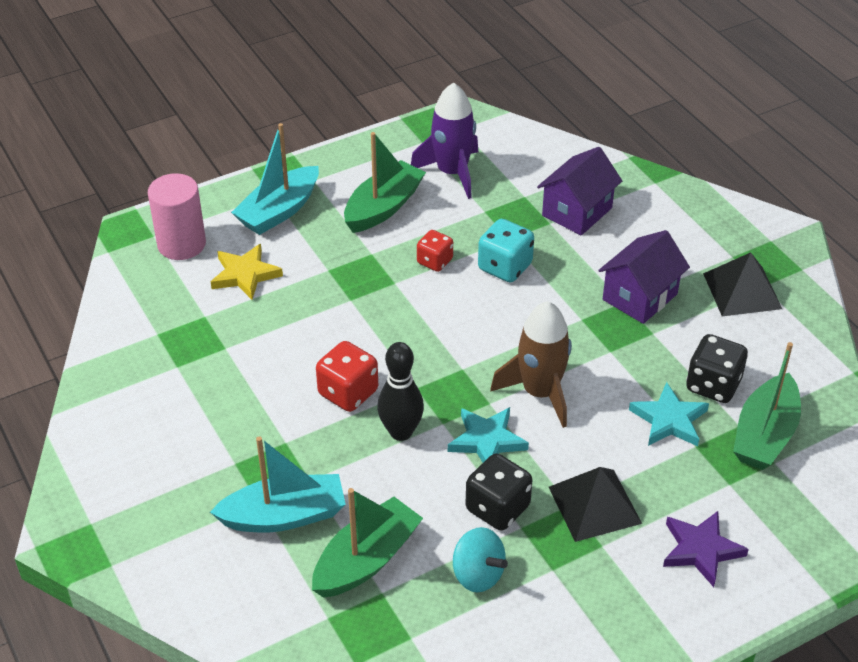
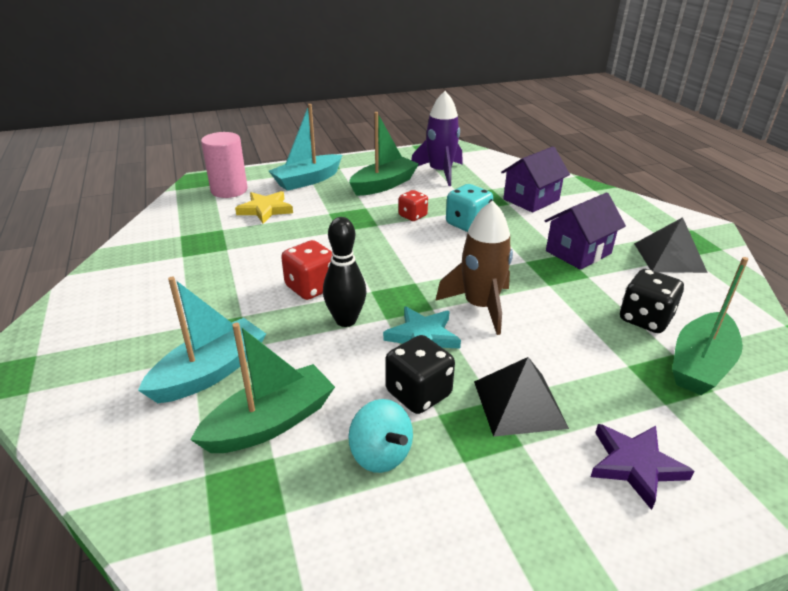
camera: 10 degrees right, 10 degrees down
turquoise boat [210,436,346,533] -> turquoise boat turned 45 degrees counterclockwise [138,277,266,403]
turquoise star [629,382,709,446] -> none

